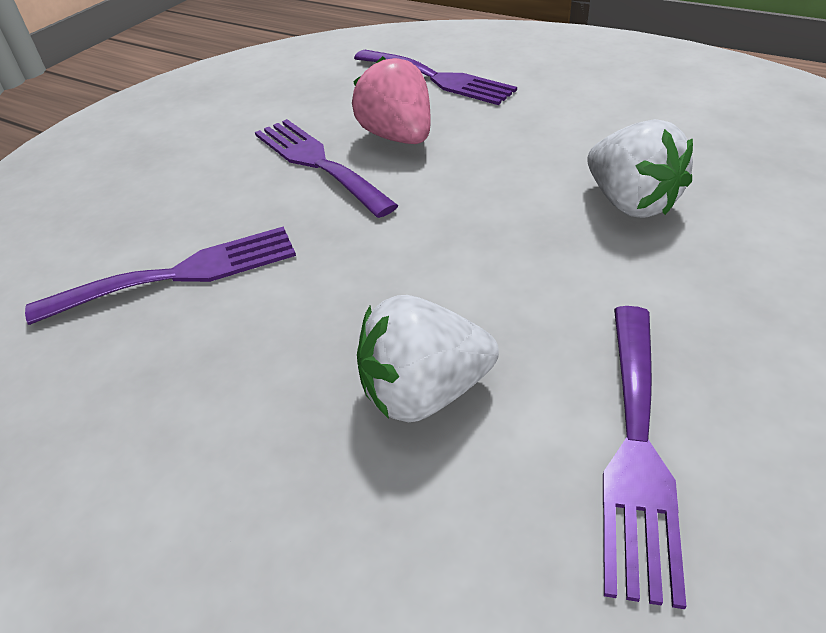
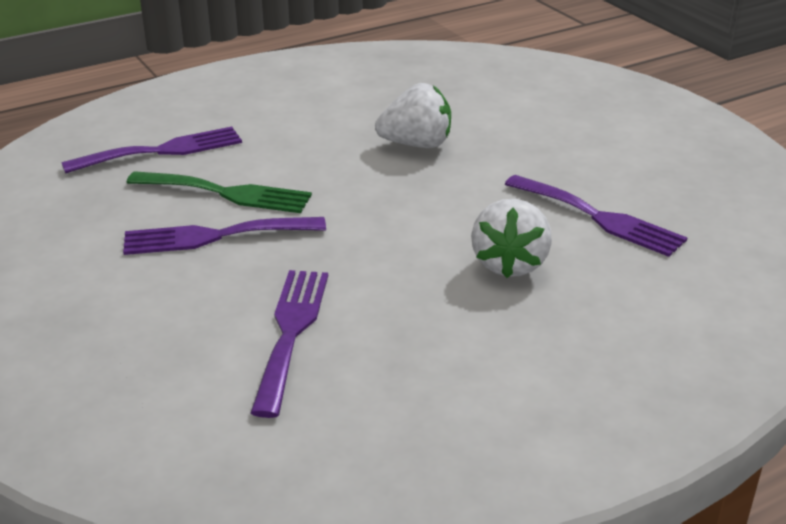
camera: 65 degrees left, 10 degrees down
pink strawberry [352,56,431,144] -> green fork [126,171,312,213]

